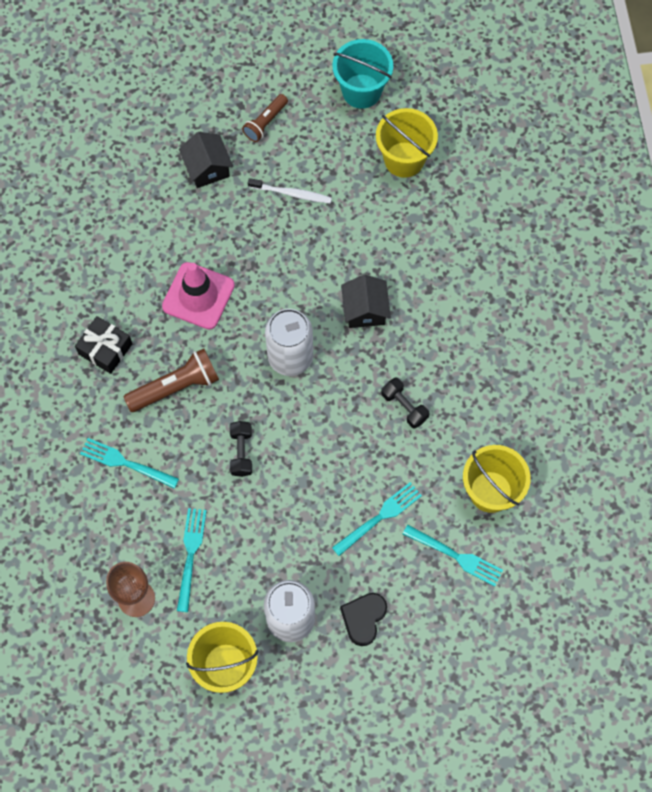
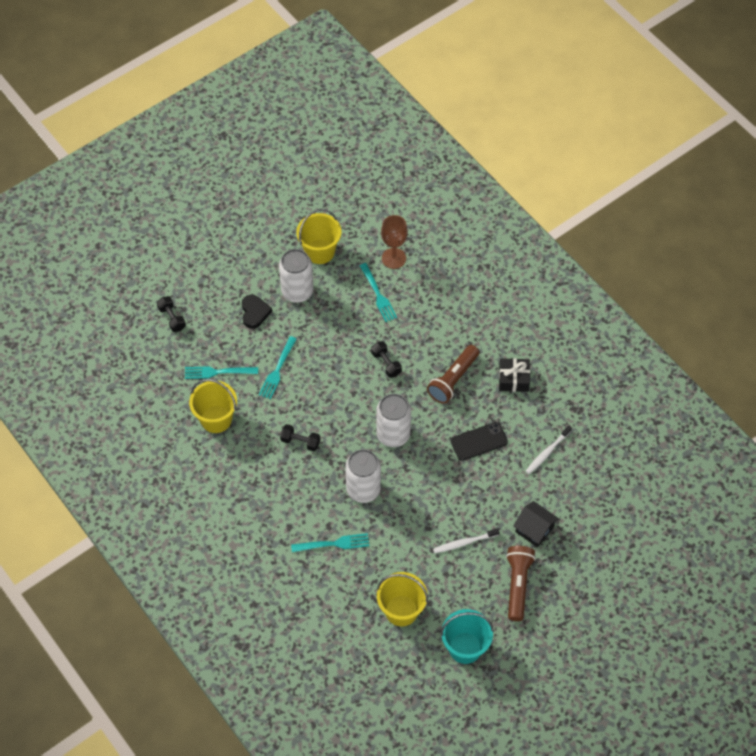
camera: 150 degrees right, 10 degrees down
turquoise fork [80,438,179,489] -> turquoise fork moved to [291,533,369,552]
pink traffic cone [162,262,235,329] -> black phone [451,422,508,461]
brown flashlight [242,94,288,142] -> brown flashlight [506,546,535,621], size x1.57
black house [341,275,391,328] -> white can [345,449,381,503]
none -> black dumbbell [157,296,186,332]
none -> white toothbrush [526,425,572,474]

